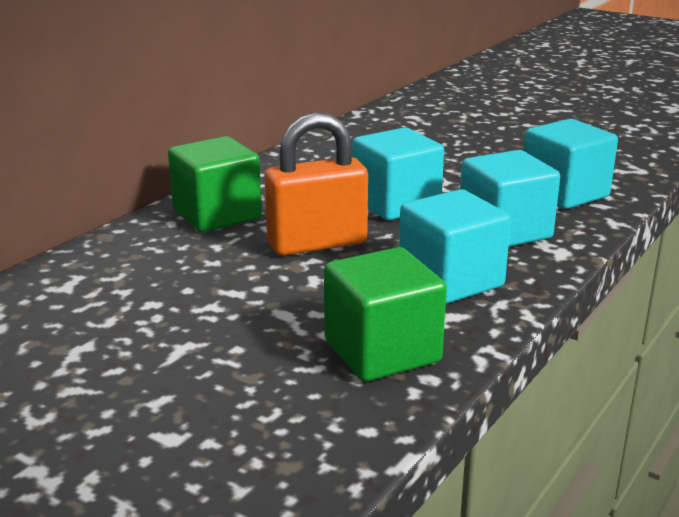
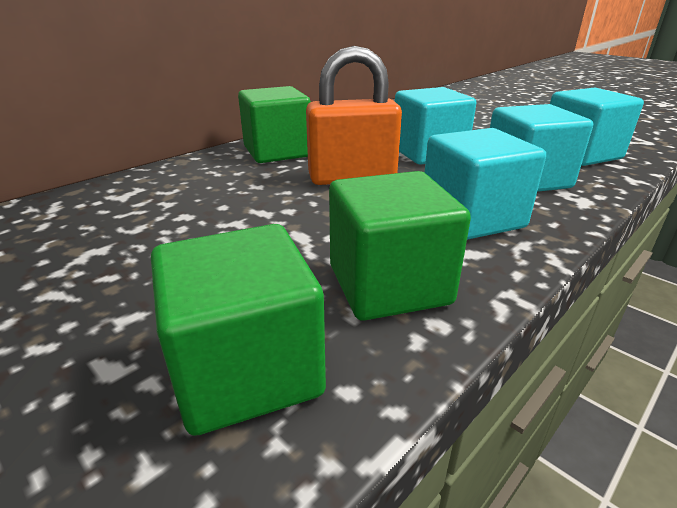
camera: 10 degrees right, 5 degrees up
none -> green cube [151,224,326,436]

